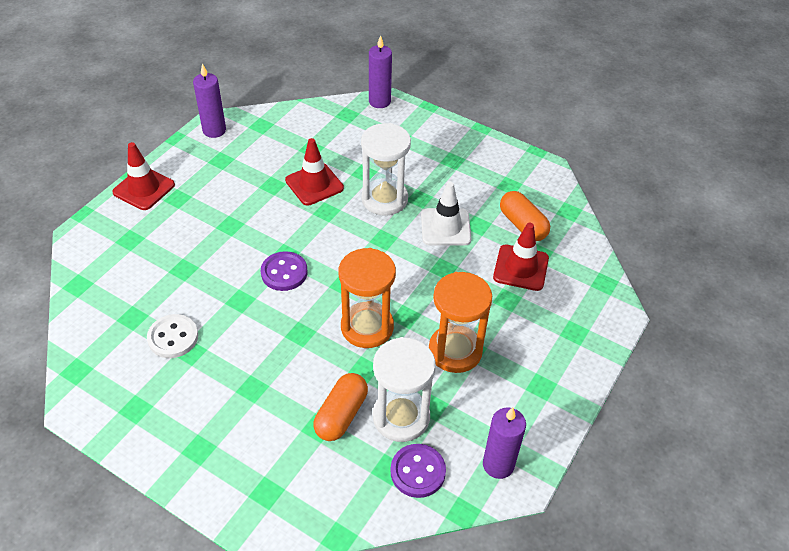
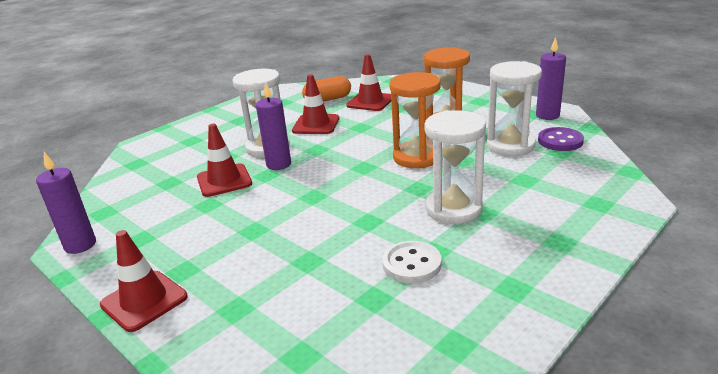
camera: 75 degrees left, 20 degrees down
purple button [261,251,308,291] -> none
orange capsule [313,373,368,441] -> none
purple candle [369,35,392,108] -> purple candle moved to [256,82,291,170]
white traffic cone [421,182,472,246] -> red traffic cone [292,74,339,134]
none -> white hourglass [424,110,486,224]

